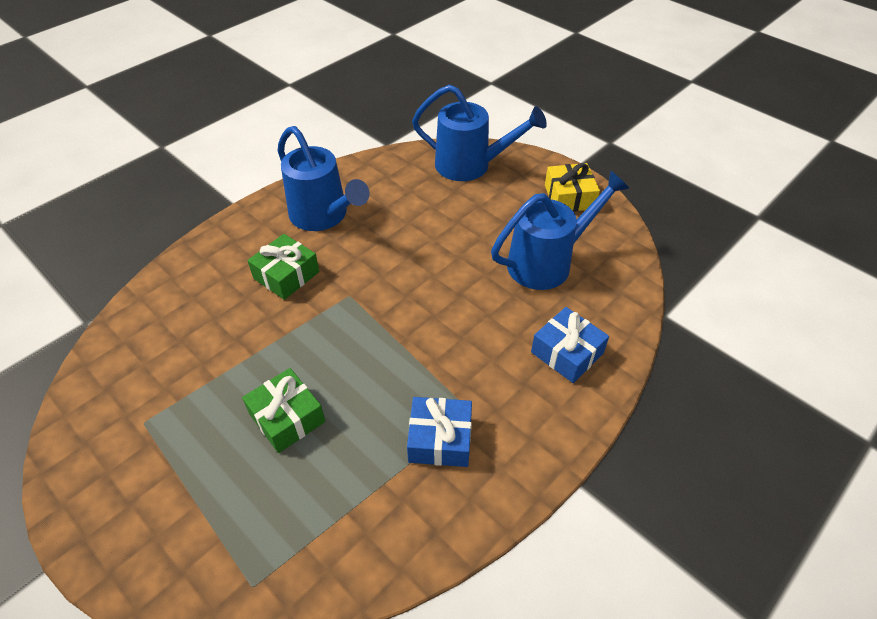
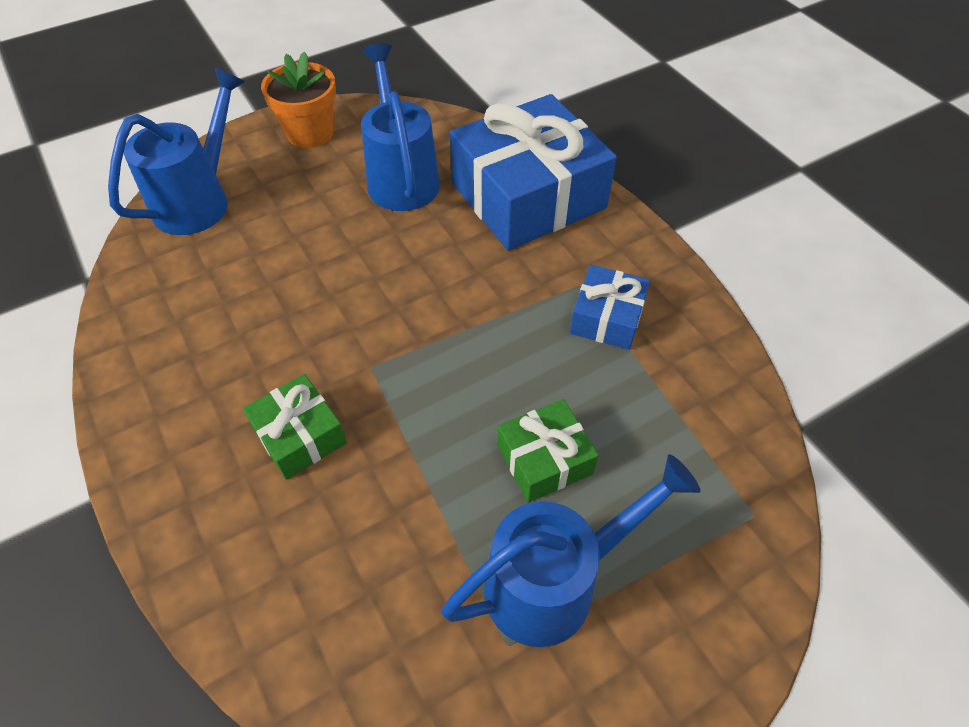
camera: 75 degrees left, 5 degrees up
blue watering can [278,126,370,231] -> blue watering can moved to [441,454,701,647]
blue gift [531,307,609,383] -> blue gift [450,94,617,250], size x2.07
yellow gift [545,163,600,212] -> orange flower pot [261,52,336,148]

